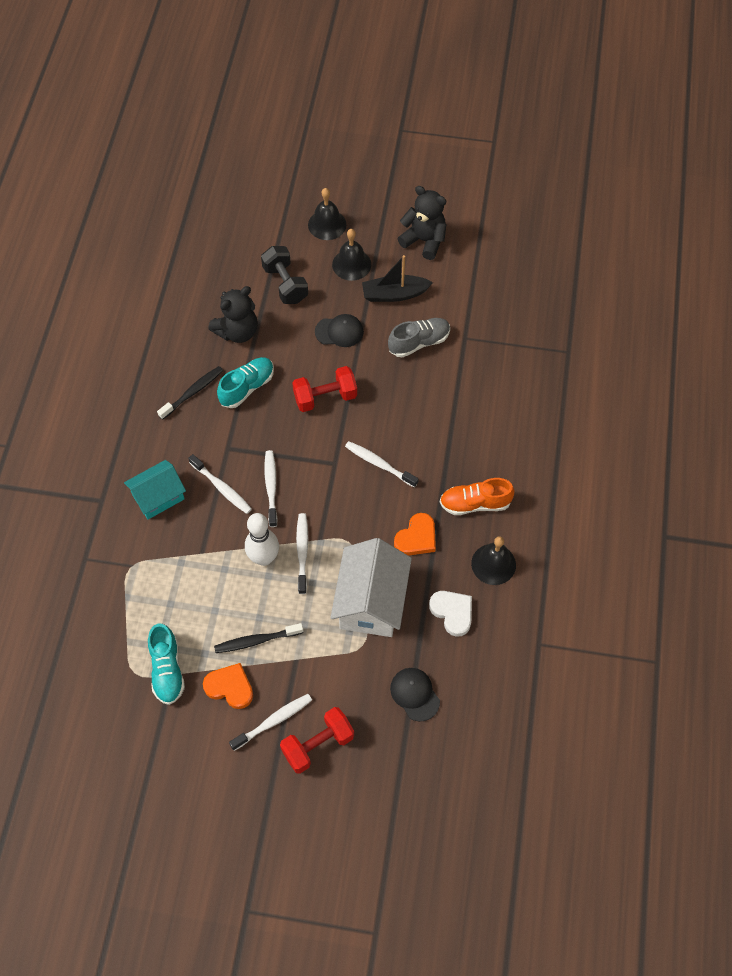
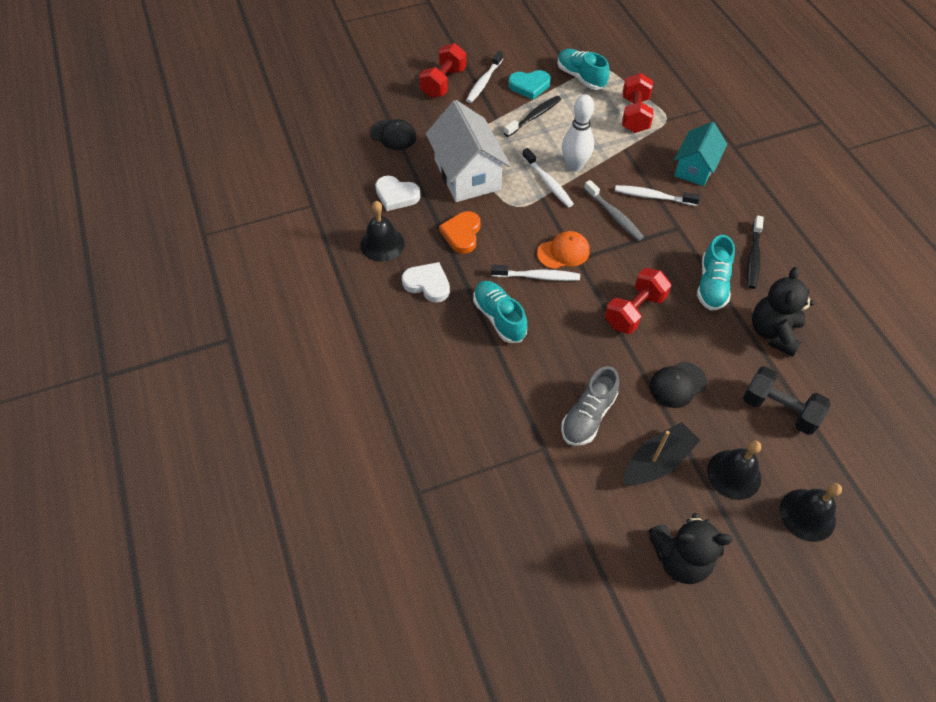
camera: 150 degrees right, 5 degrees down
orange heart [203,663,253,709] -> turquoise heart [508,70,551,100]
white toothbrush [265,450,278,527] -> grey toothbrush [584,180,644,241]
orange shoe [440,478,515,515] -> white heart [402,262,450,303]
none -> turquoise shoe [473,281,527,343]
none -> orange cap [537,231,590,269]
none -> red dumbbell [622,73,653,133]

